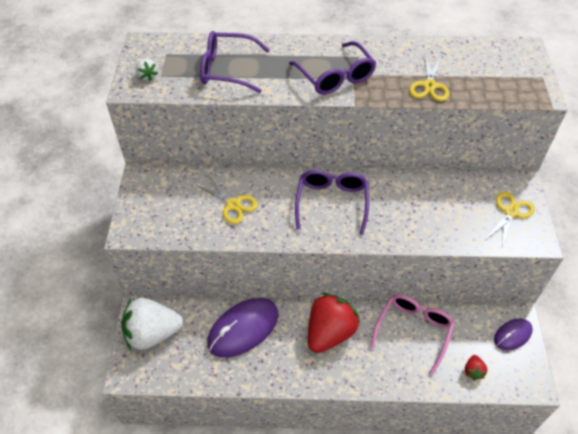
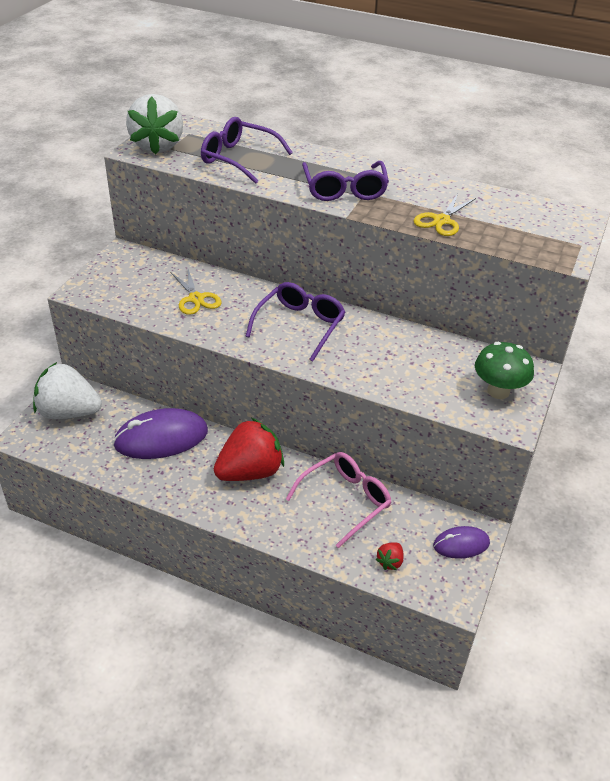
camera: 20 degrees right, 10 degrees down
white strawberry [136,59,158,81] -> white strawberry [126,94,183,155], size x2.40
yellow scissors [487,192,535,247] -> green mushroom [475,342,534,399]

